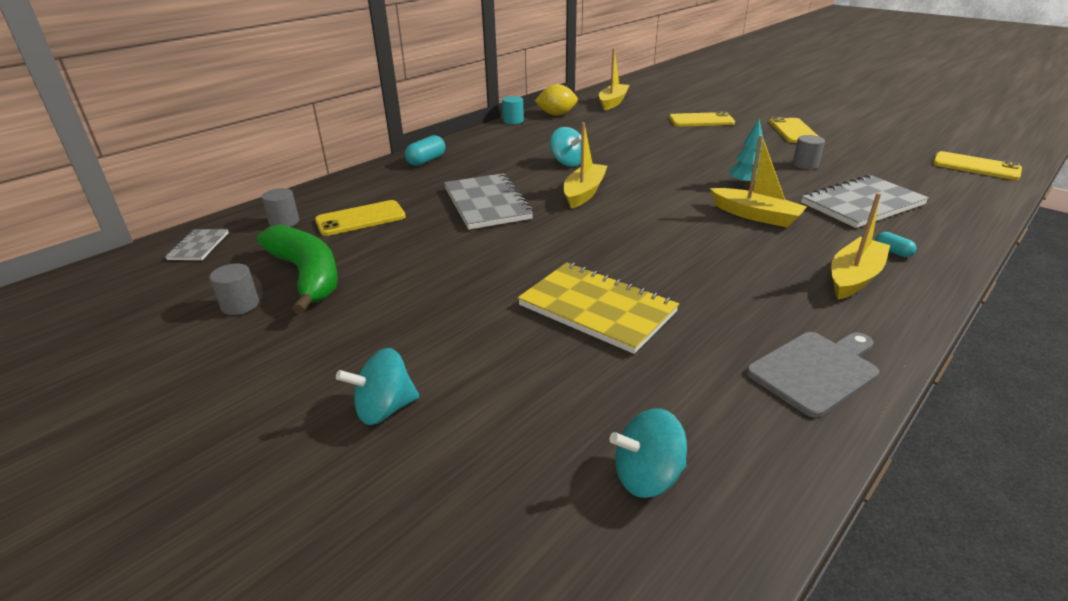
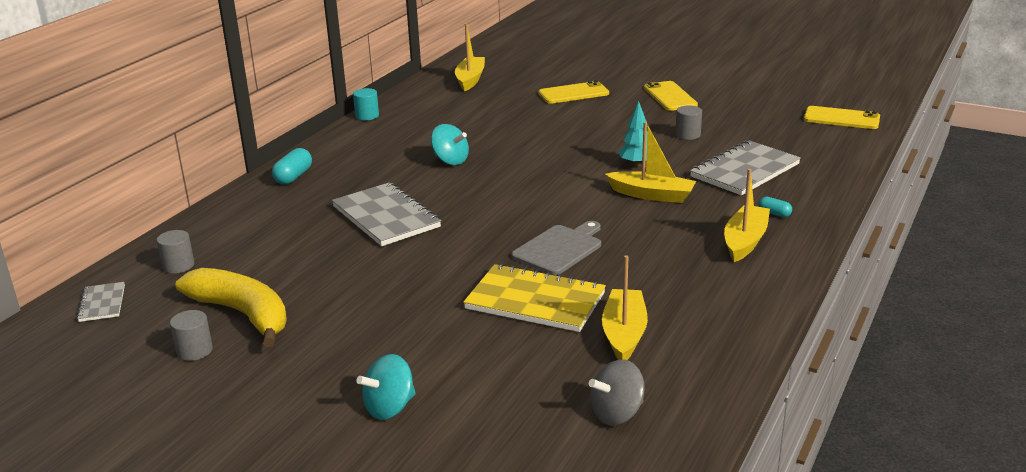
camera: 15 degrees left, 5 degrees down
green banana [257,224,338,314] -> yellow banana [176,268,287,347]
yellow phone [315,200,406,236] -> none
yellow lemon [535,84,578,116] -> none
yellow boat [564,122,607,209] -> yellow boat moved to [602,255,648,360]
turquoise spinning top [609,408,687,498] -> grey spinning top [589,359,645,425]
grey cutting board [746,332,879,418] -> grey cutting board moved to [511,221,601,275]

